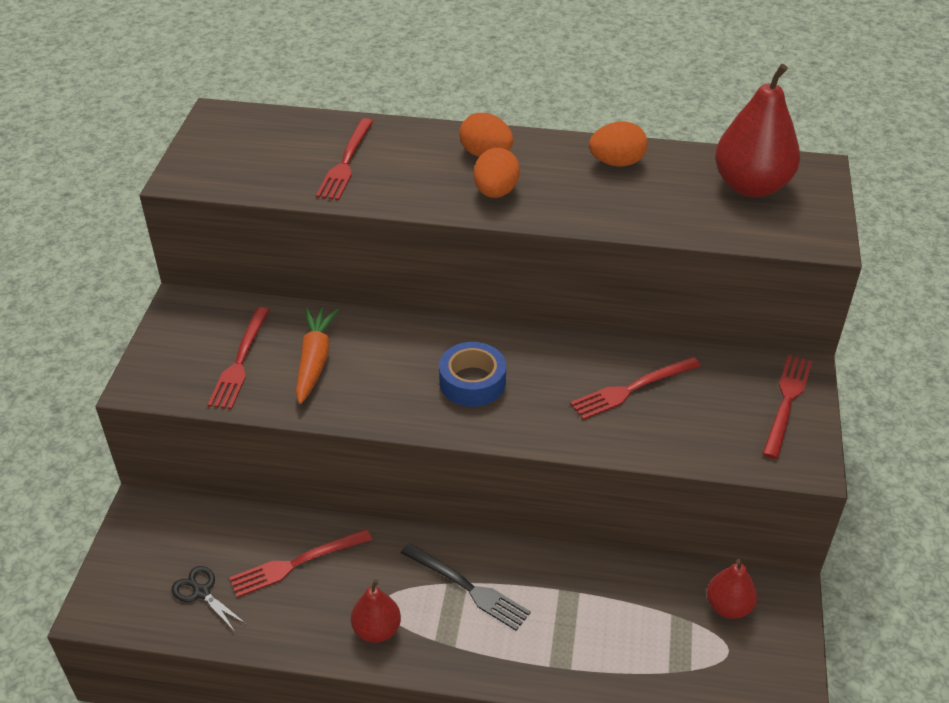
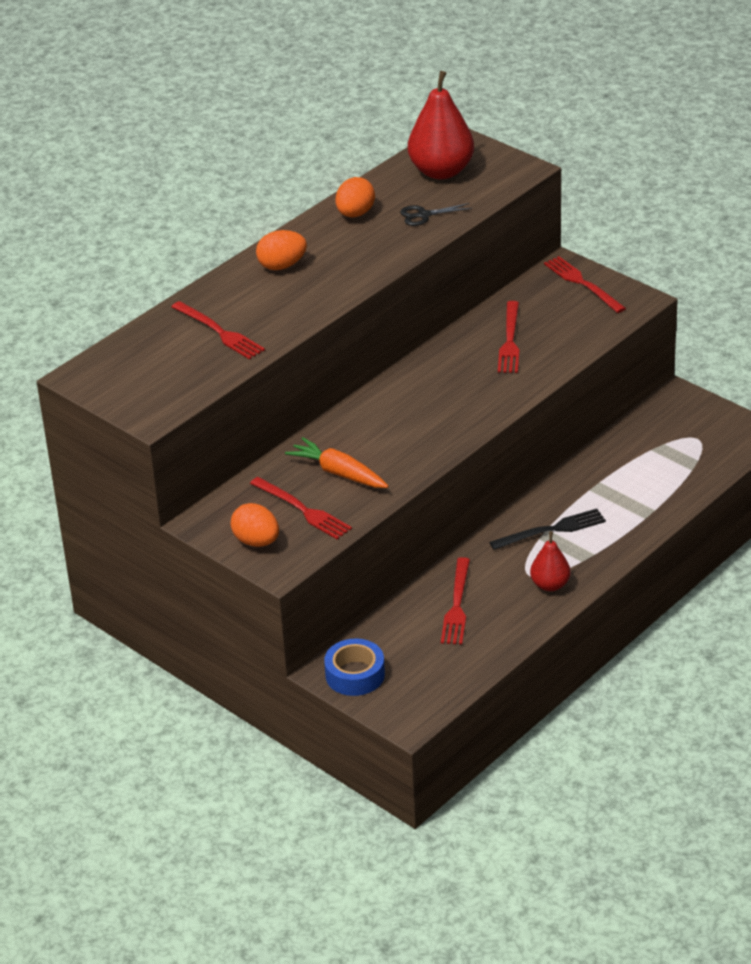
camera: 55 degrees left, 5 degrees down
black scissors [171,566,246,632] -> black scissors moved to [400,203,472,226]
blue tape [439,342,506,407] -> blue tape moved to [324,639,385,696]
orange egg [474,148,520,198] -> orange egg moved to [230,503,279,547]
red pear [707,559,757,619] -> none

